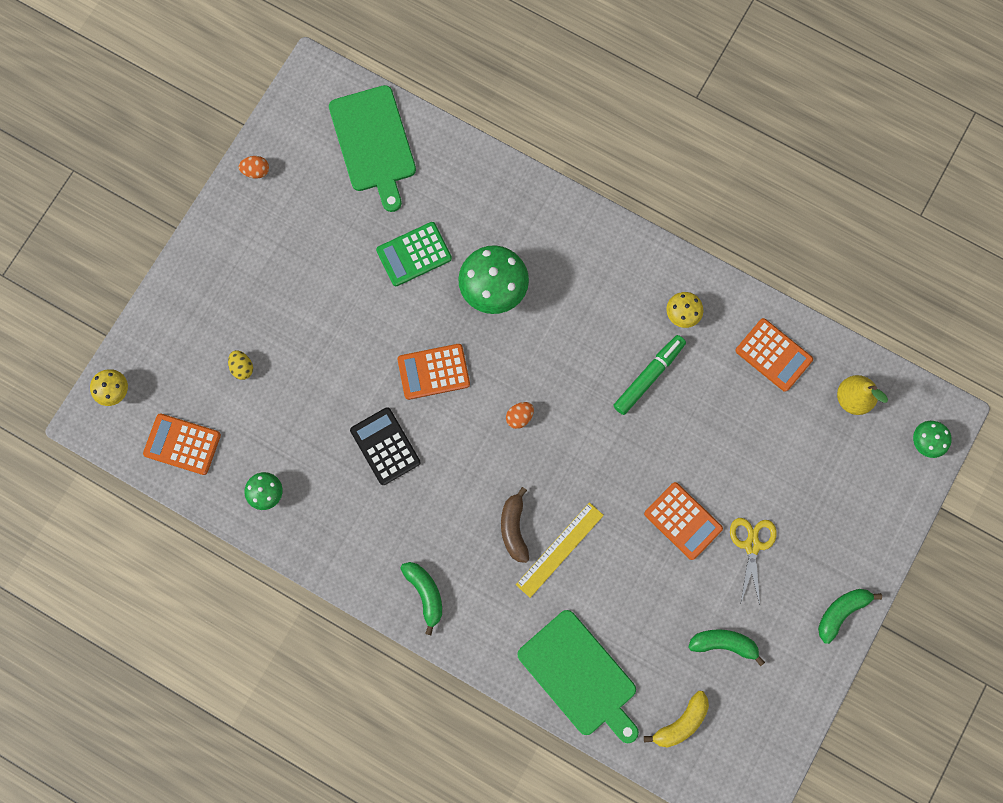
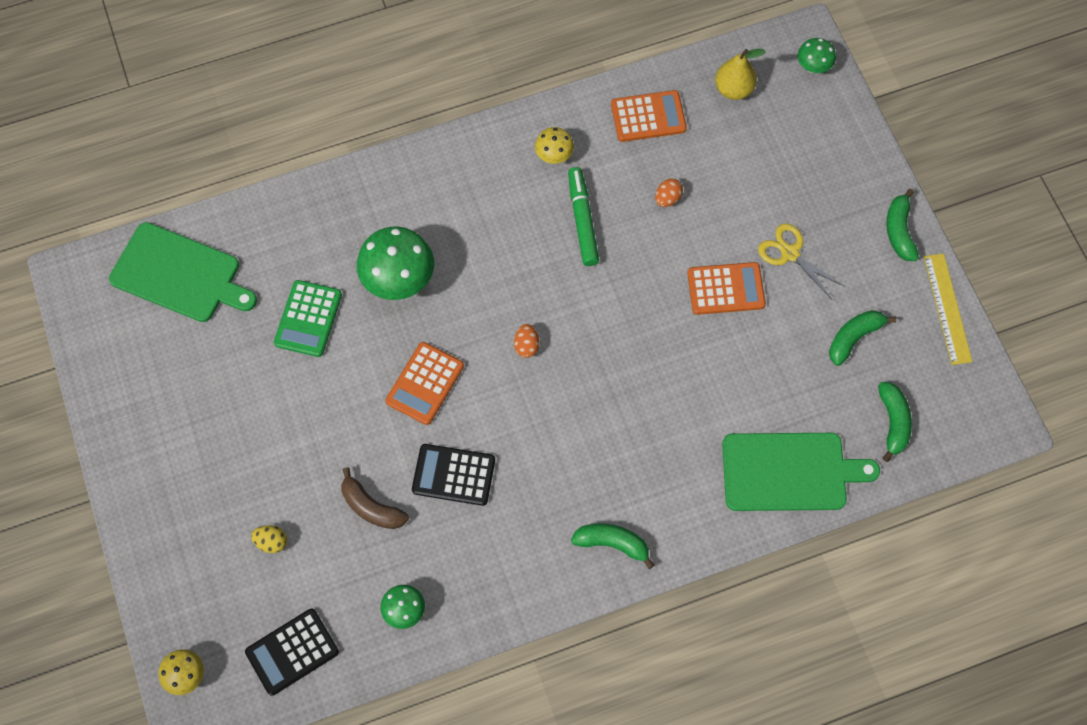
camera: 50 degrees left, 10 degrees down
orange calculator [143,413,221,475] -> black calculator [245,609,339,696]
orange egg [239,156,269,178] -> orange egg moved to [655,178,683,207]
brown banana [501,487,529,563] -> brown banana moved to [341,467,409,529]
yellow ruler [516,502,604,598] -> yellow ruler moved to [924,254,972,365]
yellow banana [644,691,709,747] -> green banana [878,382,912,462]

